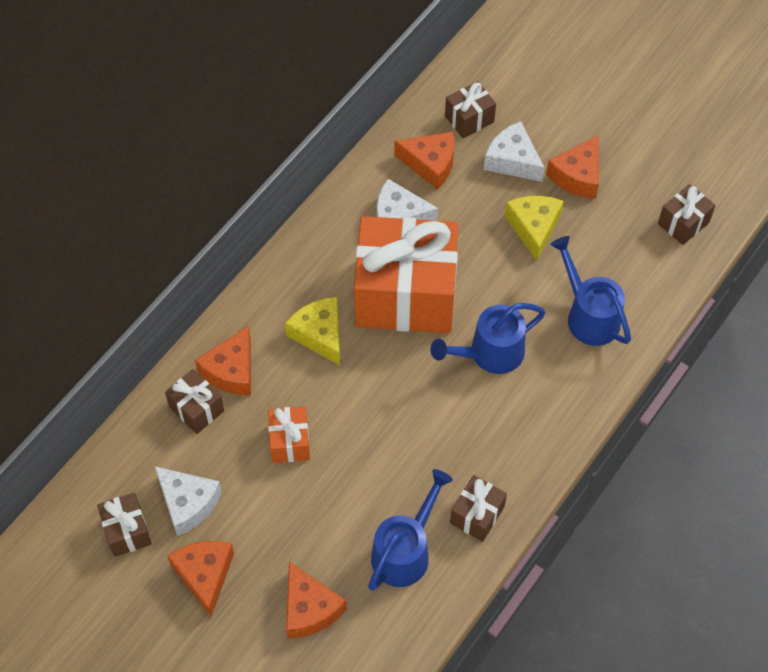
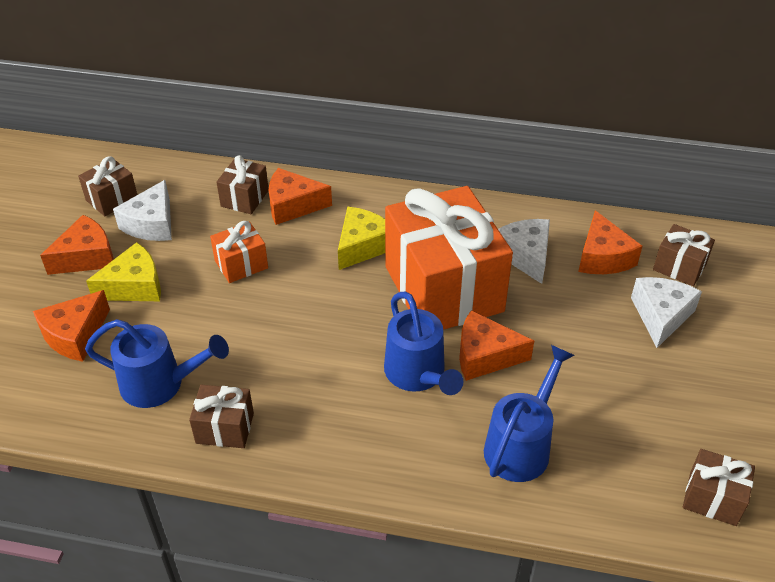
camera: 65 degrees right, 15 degrees down
blue watering can [431,303,545,374] -> blue watering can turned 150 degrees counterclockwise [384,292,464,395]
yellow cheese [505,196,564,261] -> yellow cheese moved to [86,242,161,301]
orange cheese [546,135,599,199] -> orange cheese moved to [459,310,534,381]

